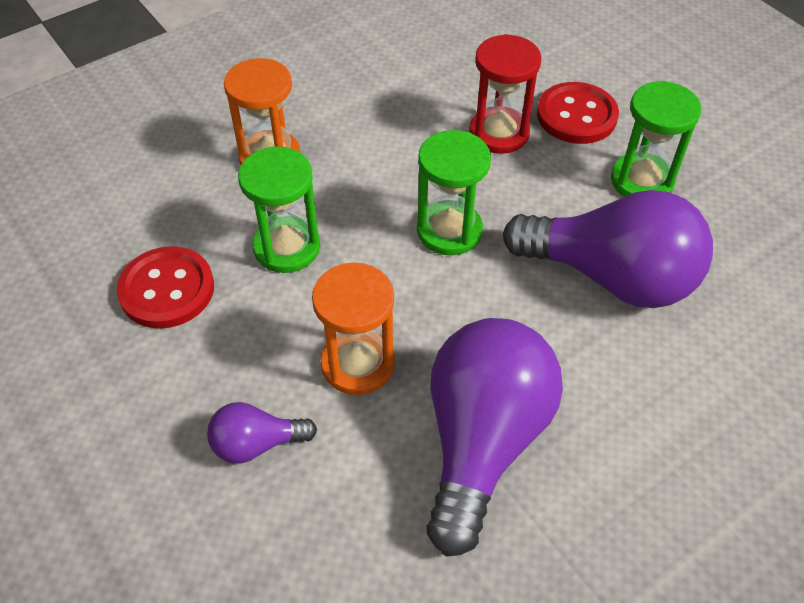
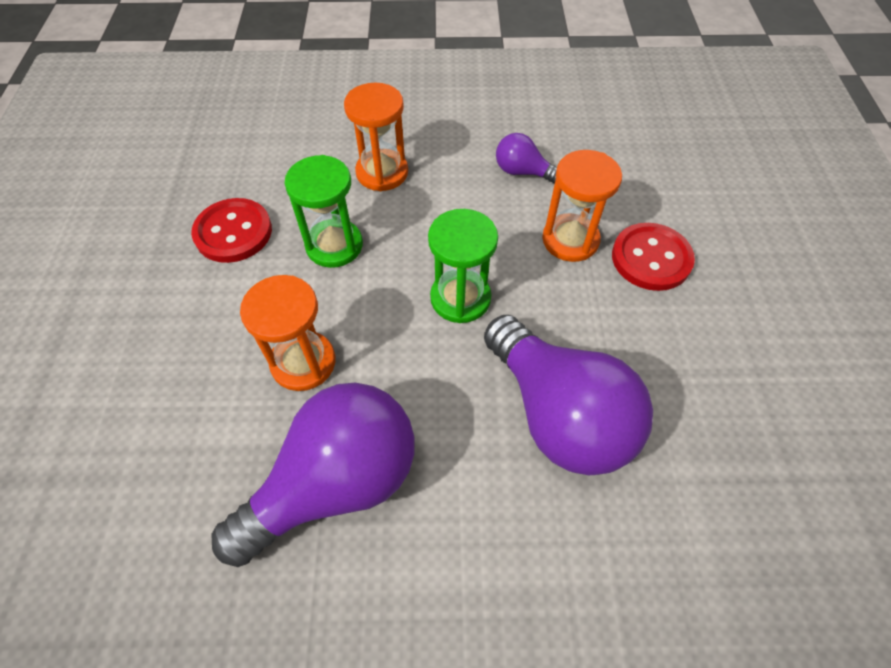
camera: 35 degrees right, 5 degrees up
purple light bulb [207,402,317,463] -> purple light bulb moved to [496,133,557,184]
red hourglass [469,34,541,154] -> orange hourglass [542,150,622,262]
green hourglass [611,81,701,197] -> none

